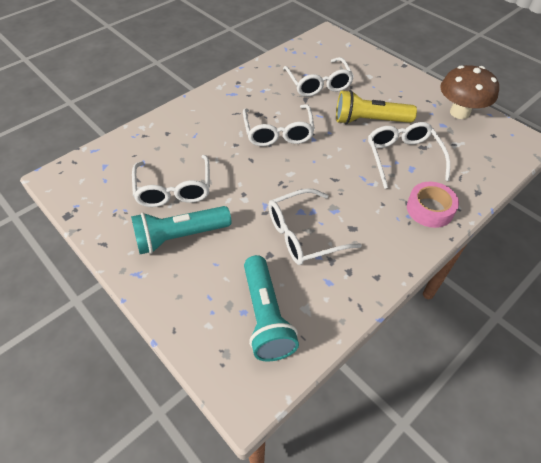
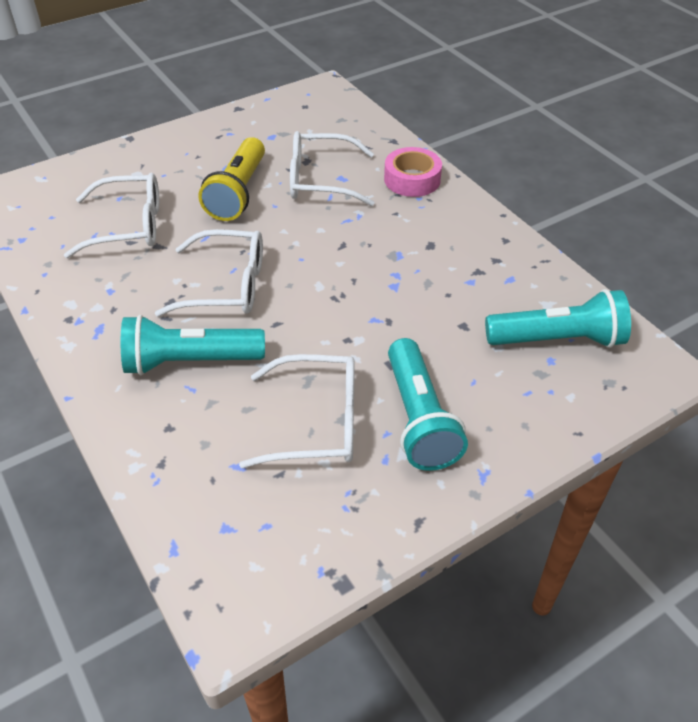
camera: 80 degrees left, 5 degrees down
white glasses [268,188,362,265] -> none
brown mushroom [440,65,499,119] -> none
none -> turquoise flashlight [121,315,265,375]

